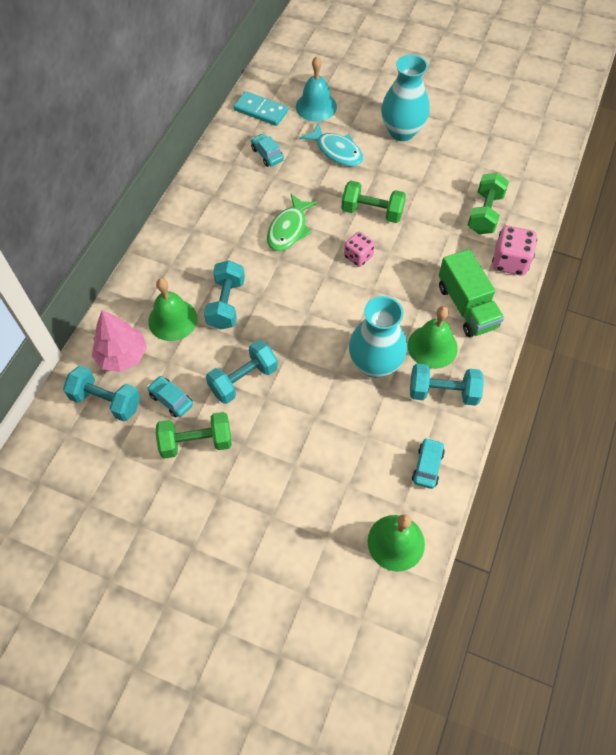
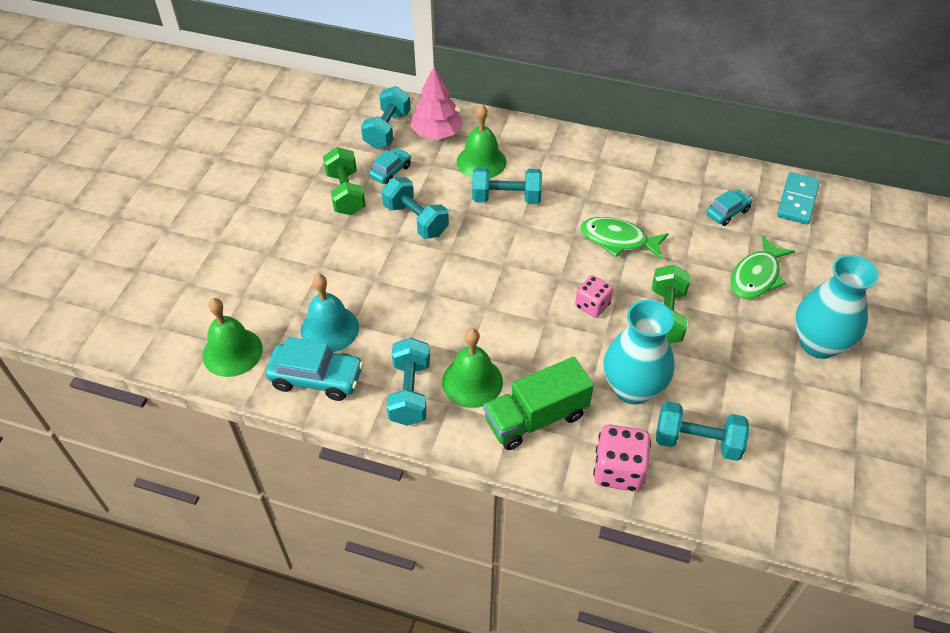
camera: 85 degrees right, 10 degrees down
turquoise bell [296,56,337,122] -> turquoise bell moved to [301,274,359,352]
turquoise fish [300,123,363,166] -> green fish [730,235,795,299]
turquoise vase [349,296,407,378] -> turquoise vase moved to [603,300,674,404]
turquoise car [412,438,445,489] -> turquoise car [265,337,364,401], size x1.64
green dumbbell [467,172,509,234] -> turquoise dumbbell [656,401,750,461]

